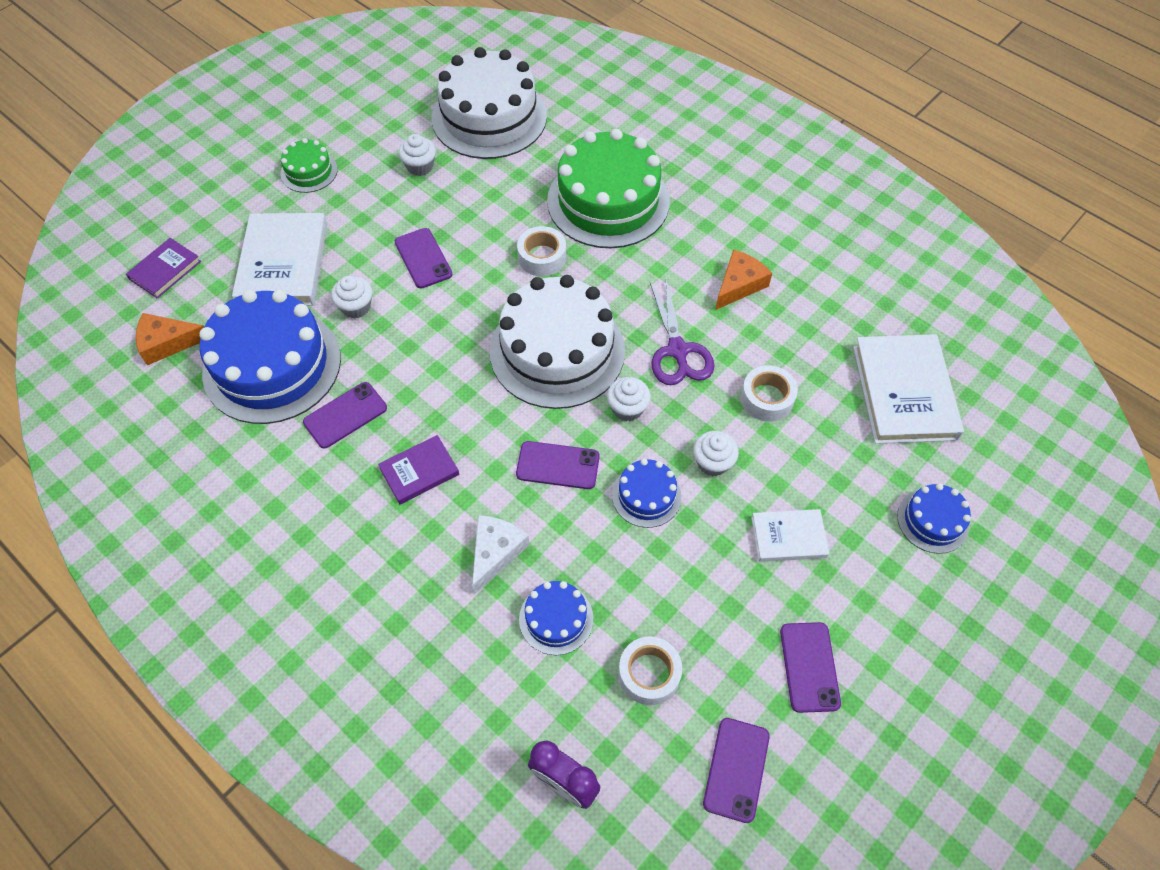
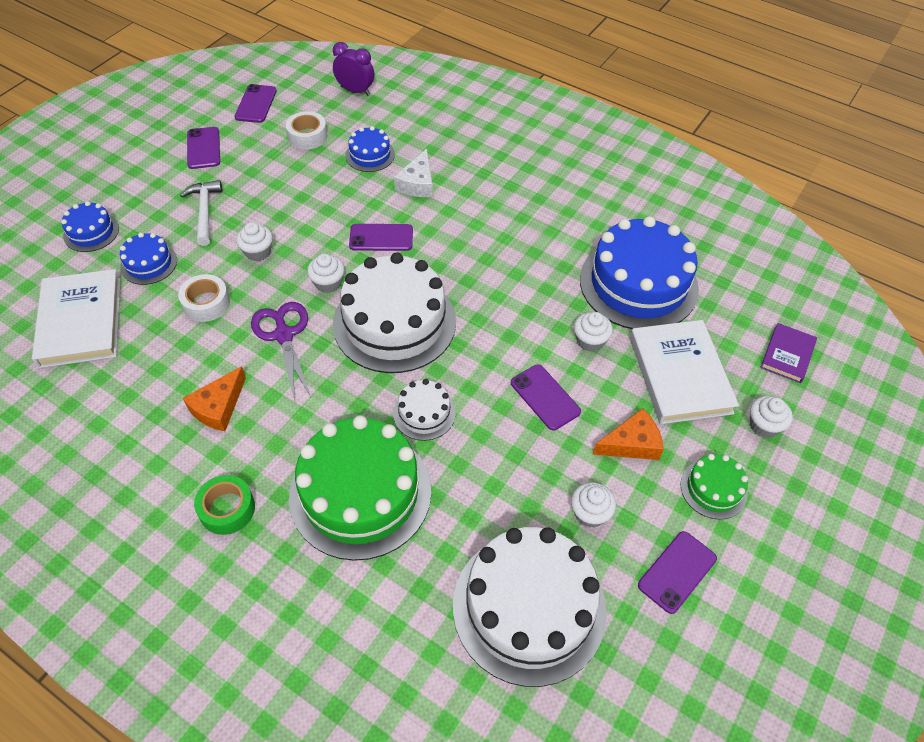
camera: 170 degrees right, 5 degrees down
orange cheese [136,313,204,365] -> orange cheese moved to [592,408,664,460]
purple phone [303,382,387,448] -> purple phone moved to [638,531,717,614]
purple book [378,435,459,505] -> none
white tape [517,226,566,276] -> white cake [393,379,456,441]
blue cake [612,459,682,528] -> blue cake moved to [120,233,177,285]
white book [751,509,829,562] -> white hammer [180,180,222,246]
none -> green tape [194,475,255,535]
none -> white cupcake [750,396,793,438]

